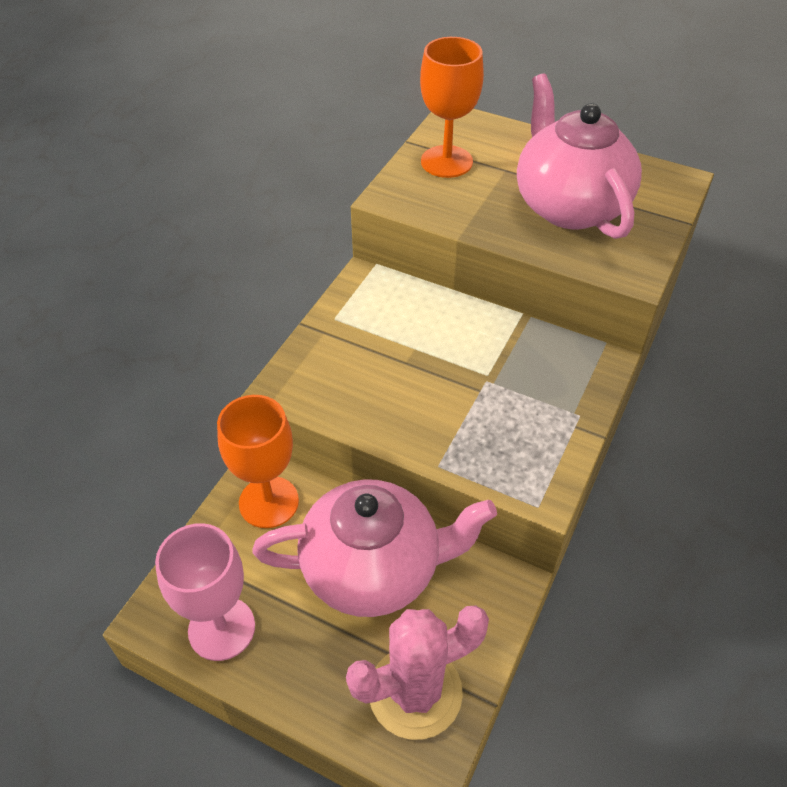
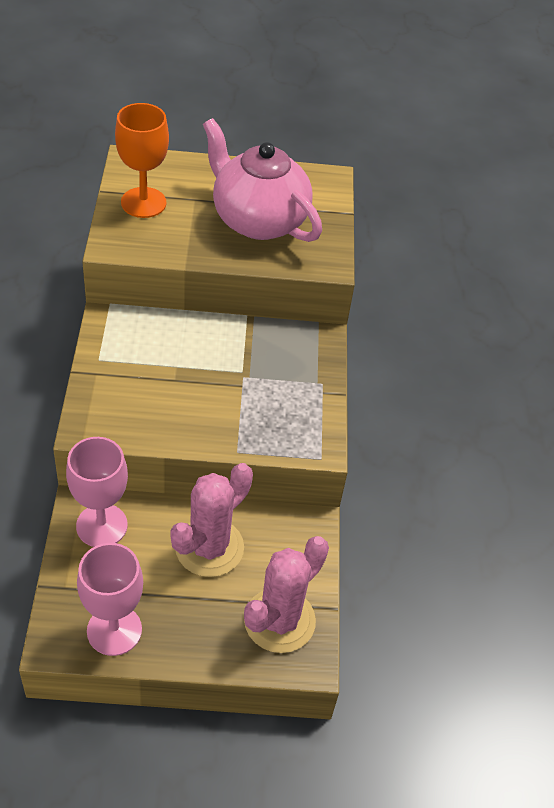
camera: 30 degrees left, 0 degrees up
orange goblet [217,395,299,528] -> pink goblet [66,437,128,547]
pink teapot [252,479,497,617] -> pink cactus [170,463,253,577]

